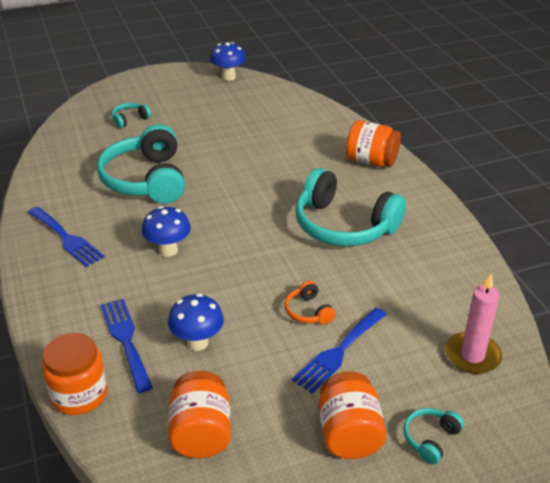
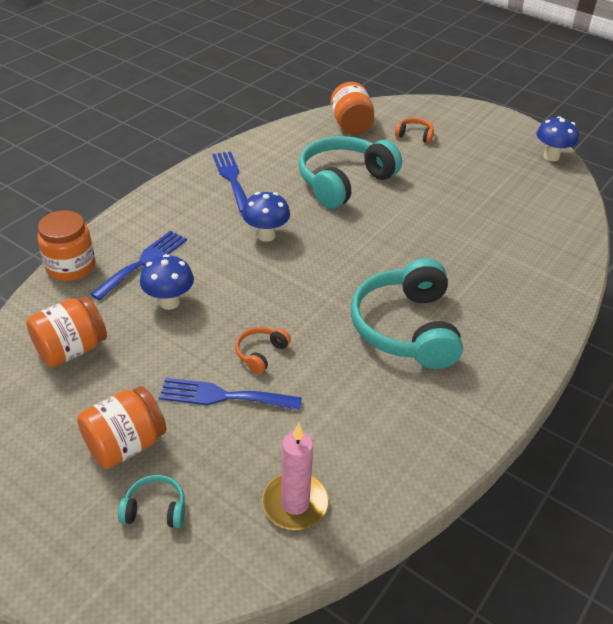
camera: 55 degrees right, 5 degrees up
blue fork [28,207,105,267] -> blue fork turned 150 degrees clockwise [212,151,247,213]
turquoise headphones [111,103,151,128] -> orange headphones [395,118,434,143]
orange jar [346,120,401,167] -> orange jar moved to [331,82,374,135]

